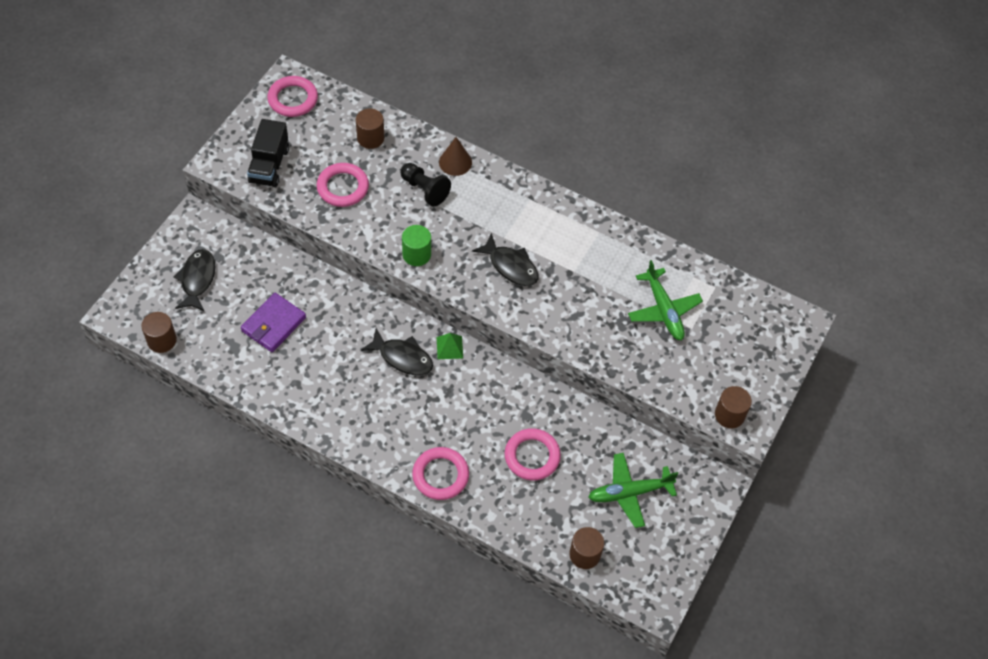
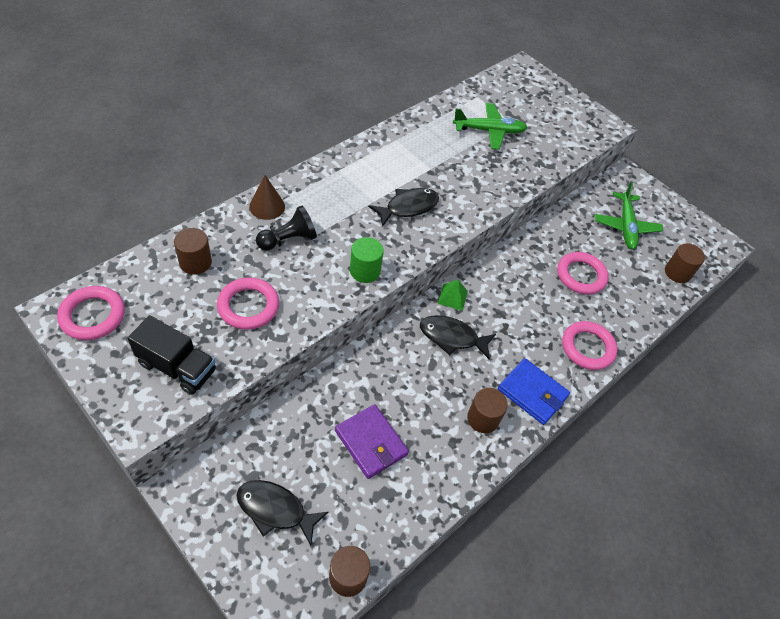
camera: 75 degrees left, 5 degrees down
black fish [361,328,433,375] -> black fish turned 120 degrees counterclockwise [420,315,496,359]
brown cylinder [715,386,752,428] -> brown cylinder moved to [467,388,508,433]
none -> blue wallet [498,358,570,425]

